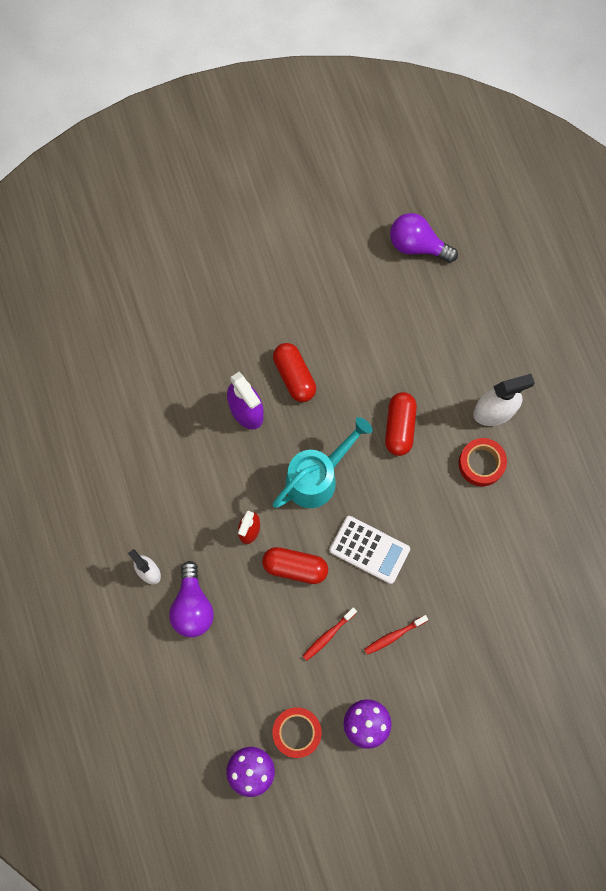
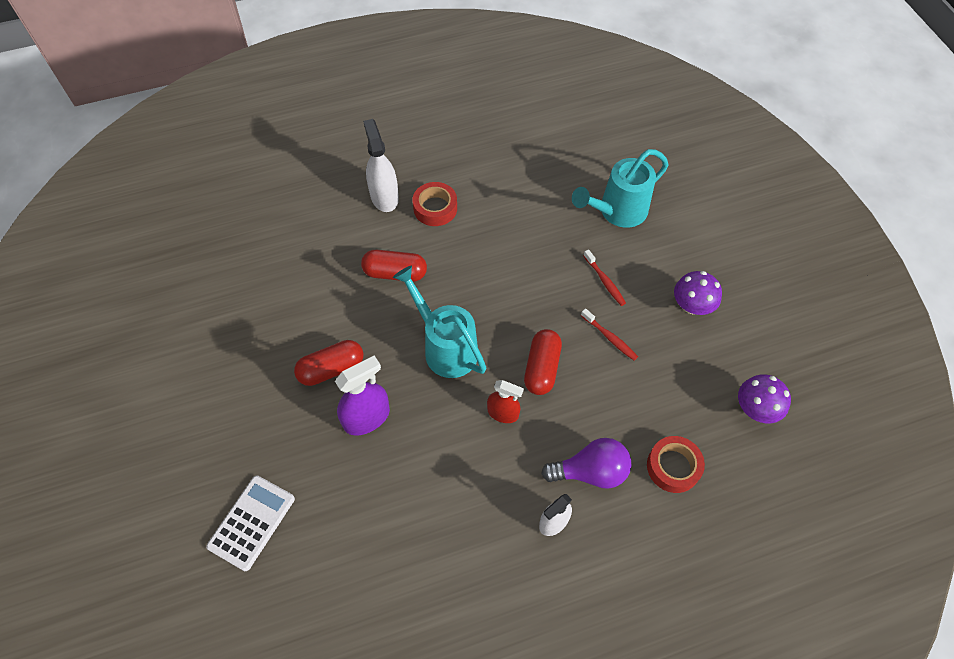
camera: 90 degrees left, 15 degrees down
red tape [272,707,322,758] -> red tape moved to [647,436,705,493]
white calculator [330,516,410,584] -> white calculator moved to [206,476,295,571]
purple light bulb [390,213,458,263] -> none
none -> turquoise watering can [572,149,668,228]

